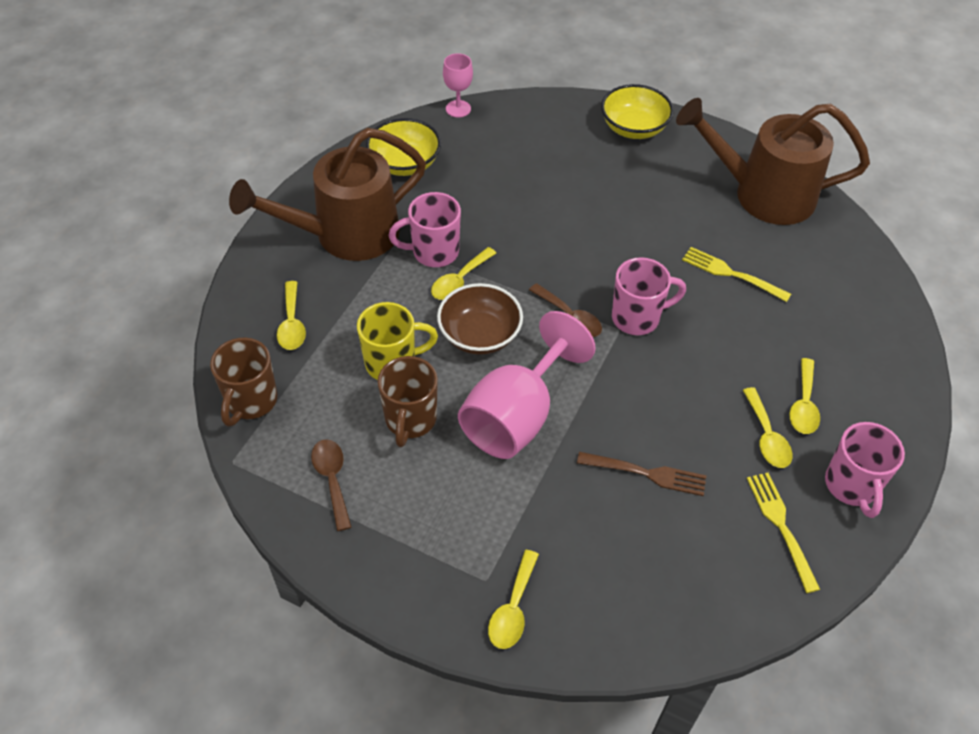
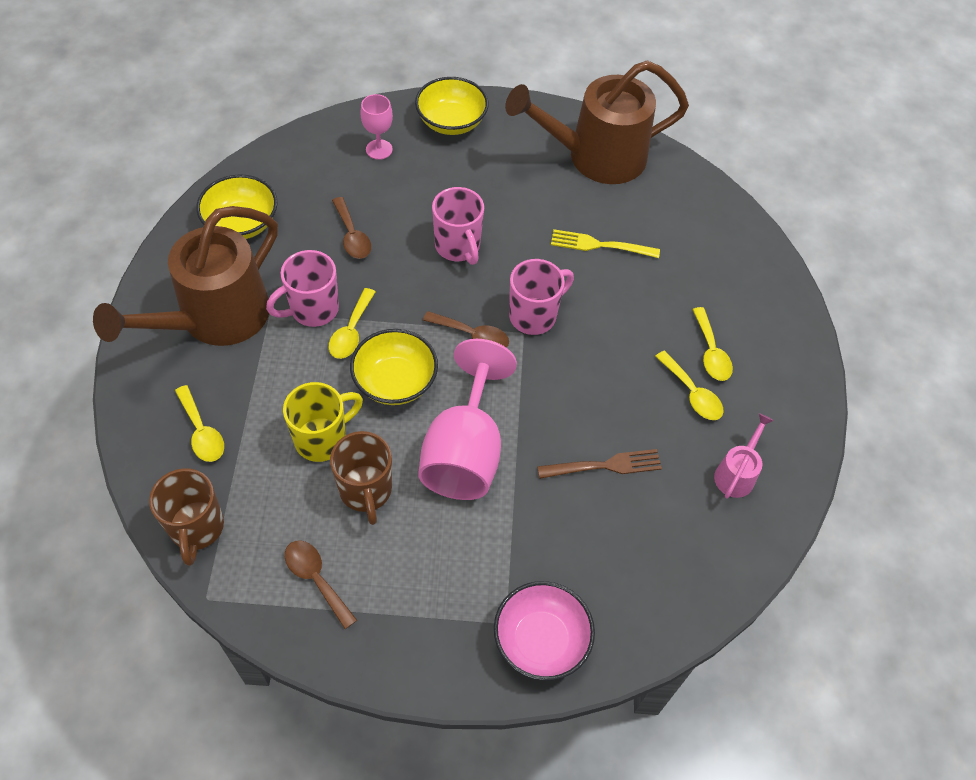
camera: 25 degrees left, 5 degrees up
brown bowl [437,283,523,355] -> yellow bowl [350,329,438,405]
pink goblet [443,53,473,117] -> pink goblet moved to [361,94,393,160]
yellow spoon [488,550,539,649] -> pink bowl [494,581,595,681]
yellow fork [747,473,820,593] -> pink watering can [714,413,774,499]
pink mug [825,422,905,518] -> pink mug moved to [432,187,484,265]
none -> brown spoon [332,197,371,259]

